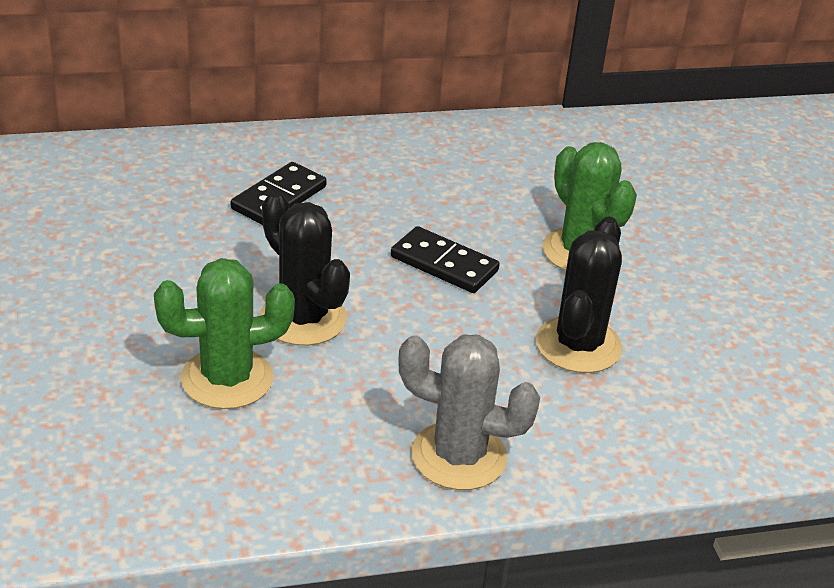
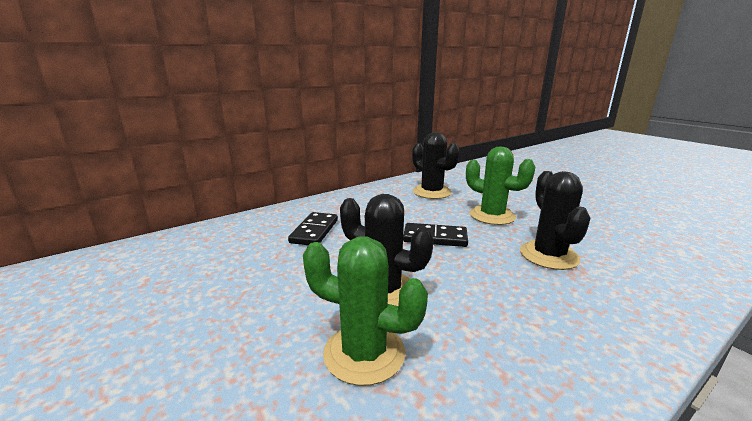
camera: 20 degrees left, 15 degrees down
green cactus [154,258,295,409] -> green cactus turned 60 degrees clockwise [303,236,428,386]
grey cactus [398,335,540,490] -> none
none -> black cactus [412,132,459,199]

